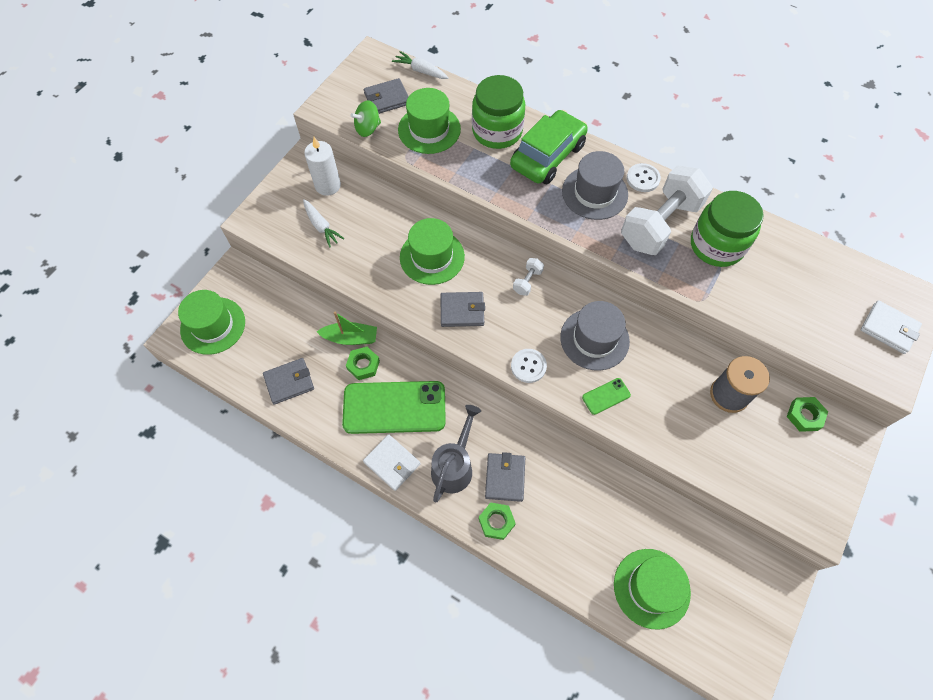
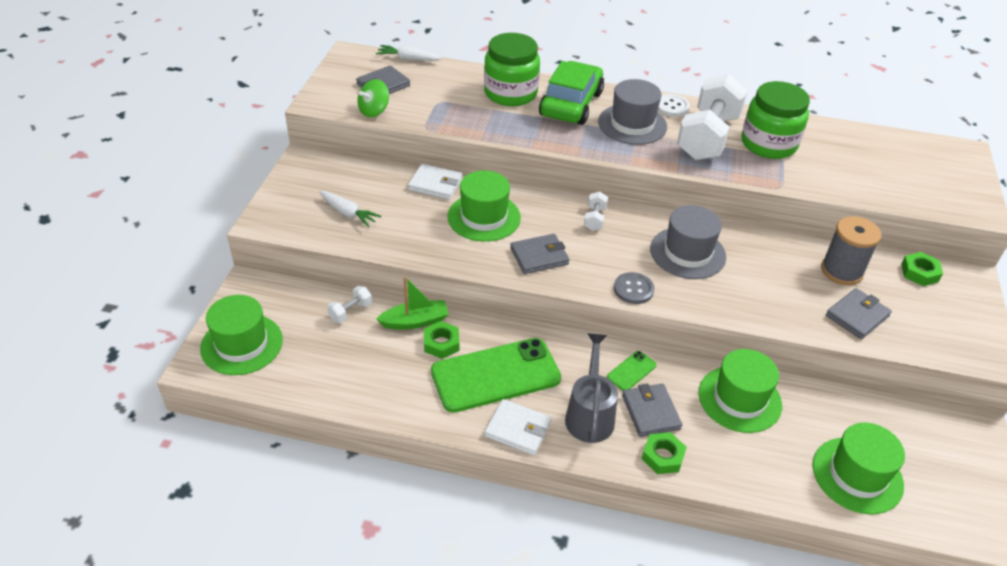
camera: 20 degrees left, 20 degrees down
grey wallet [263,358,314,405] -> grey wallet moved to [826,288,892,339]
white candle [304,137,341,196] -> none
green hat [398,88,461,154] -> green hat moved to [699,349,782,433]
white button [511,349,547,383] -> grey button [614,272,654,304]
green phone [582,378,631,415] -> green phone moved to [607,351,657,391]
white wallet [861,300,922,354] -> white wallet moved to [408,164,462,200]
none -> white dumbbell [327,286,372,323]

